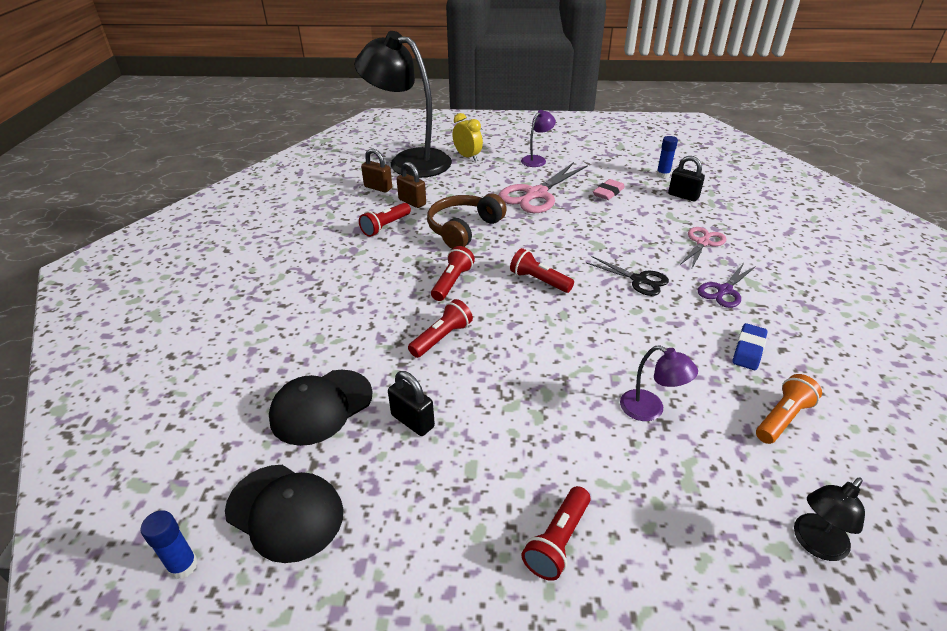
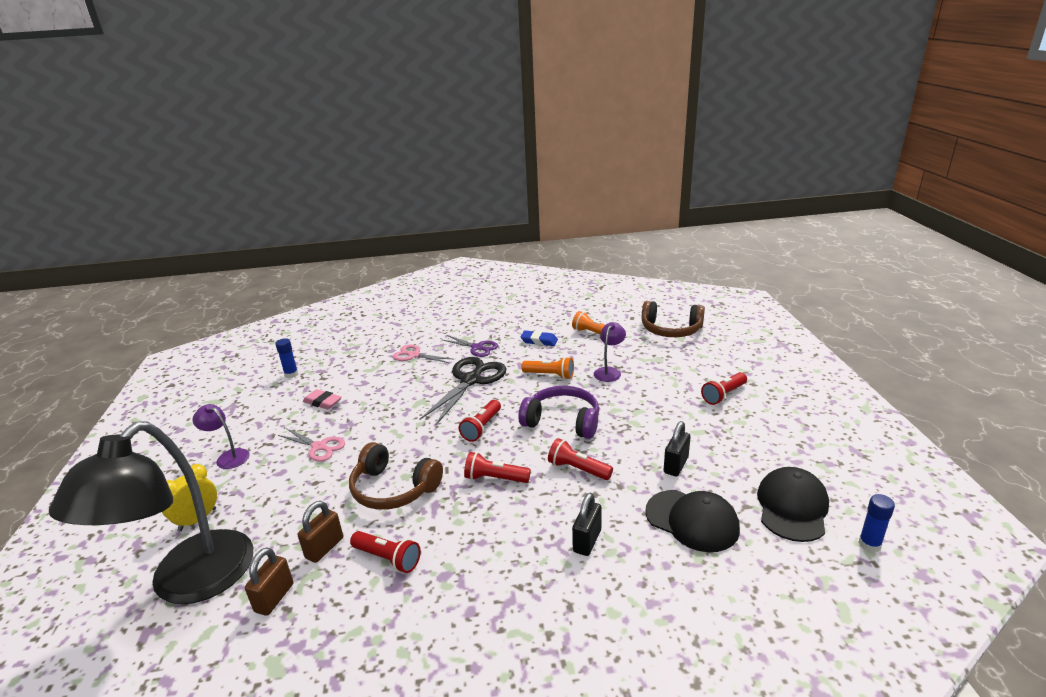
camera: 100 degrees left, 10 degrees down
pink scissors [499,162,588,213] -> pink scissors [278,428,345,461], size x0.58
red flashlight [522,486,590,581] -> red flashlight turned 120 degrees clockwise [701,372,747,405]
black scissors [587,256,669,296] -> black scissors [419,357,507,425], size x1.72
black padlock [668,156,705,201] -> black padlock moved to [572,493,602,556]
black lamp [794,477,865,561] -> brown headphones [642,301,705,337]
none -> purple headphones [518,386,599,439]
none -> orange flashlight [521,357,574,379]

